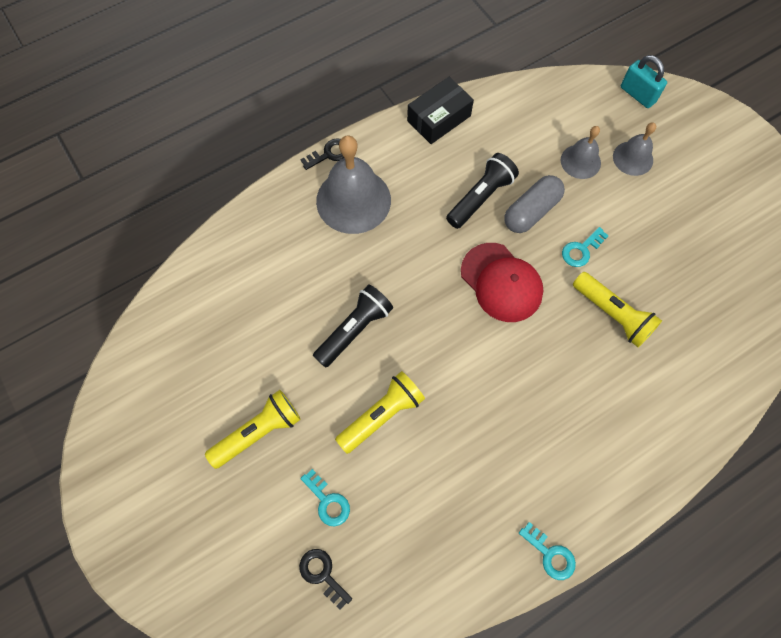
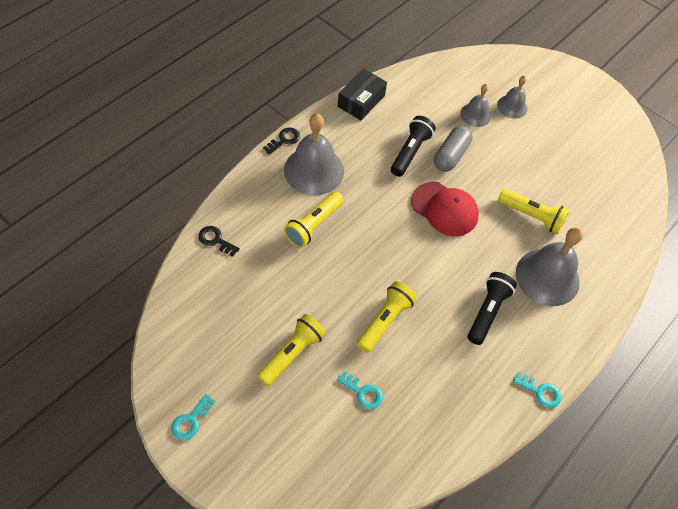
camera: 20 degrees left, 10 degrees down
black key [299,549,352,610] -> black key moved to [198,226,240,257]
black flashlight [313,284,393,368] -> black flashlight moved to [467,272,517,345]
turquoise key [562,227,609,267] -> turquoise key moved to [172,394,215,440]
turquoise padlock [621,55,667,108] -> none
none -> yellow flashlight [284,191,344,248]
none -> grey bell [516,227,583,306]

